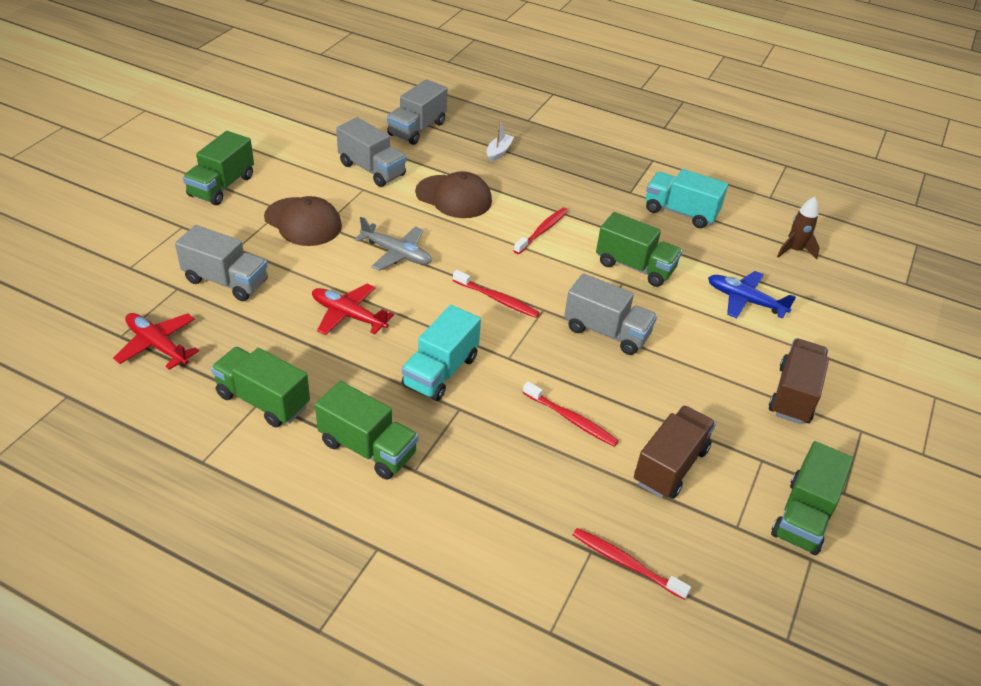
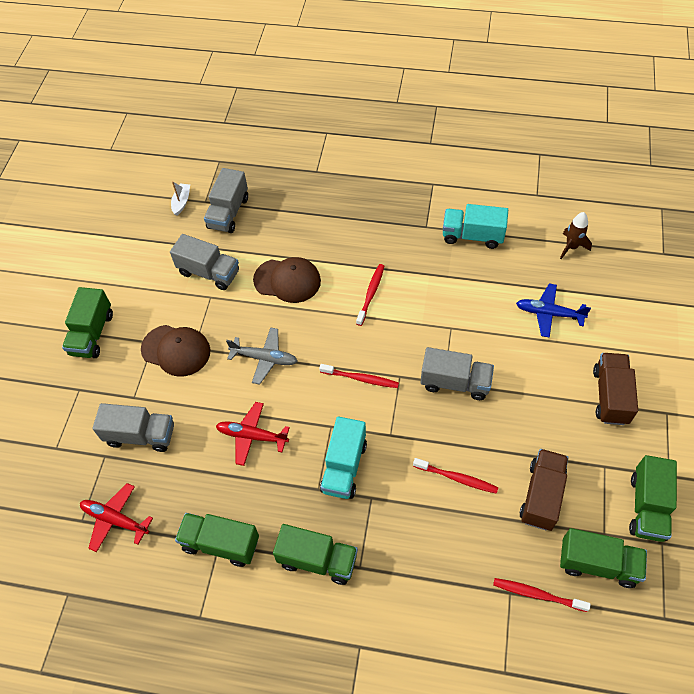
camera: 10 degrees left, 15 degrees up
white boat [487,118,514,162] -> white boat moved to [171,181,190,216]
green truck [596,212,682,287] -> green truck moved to [560,528,647,588]

